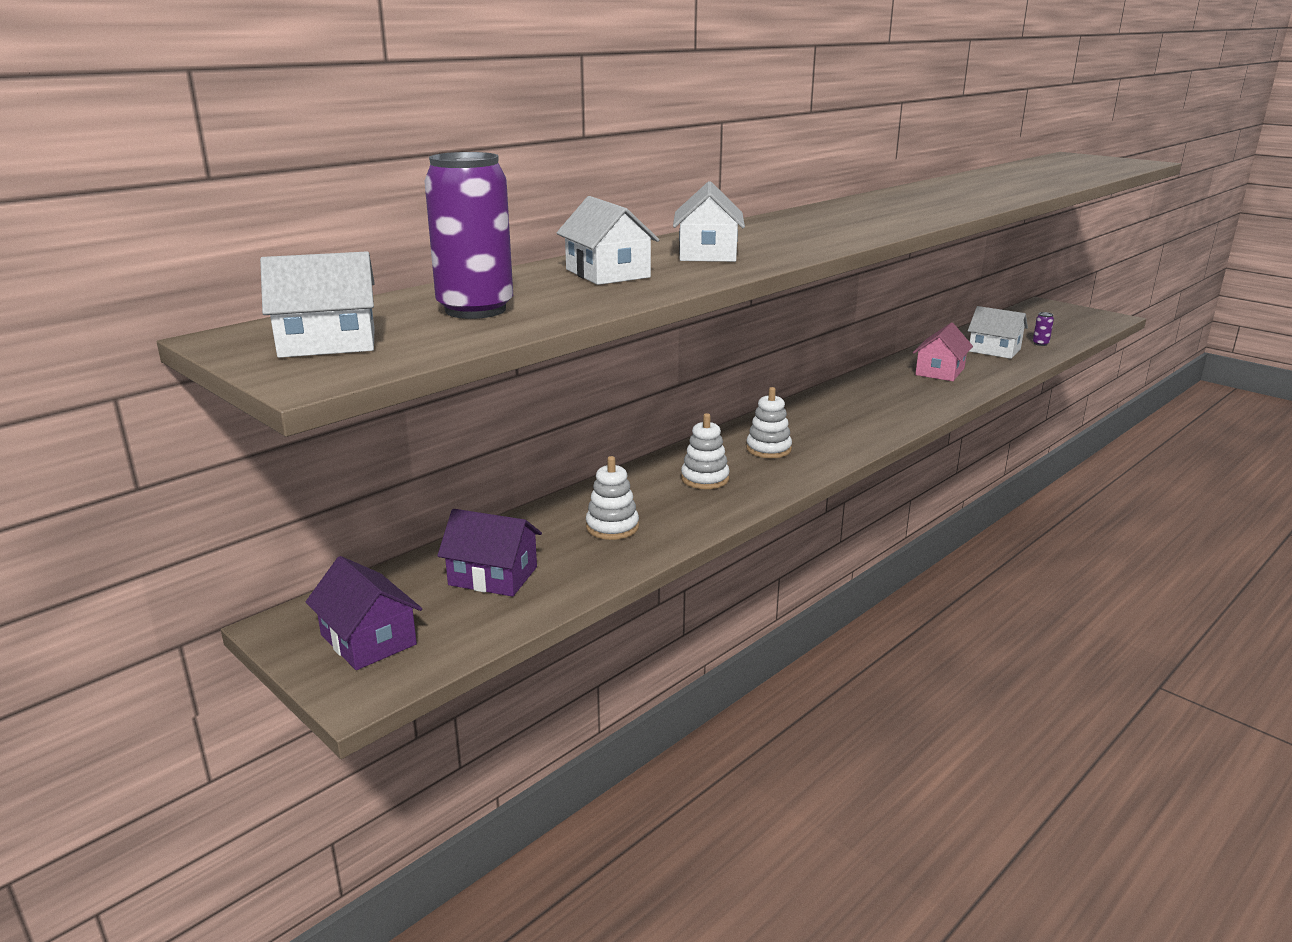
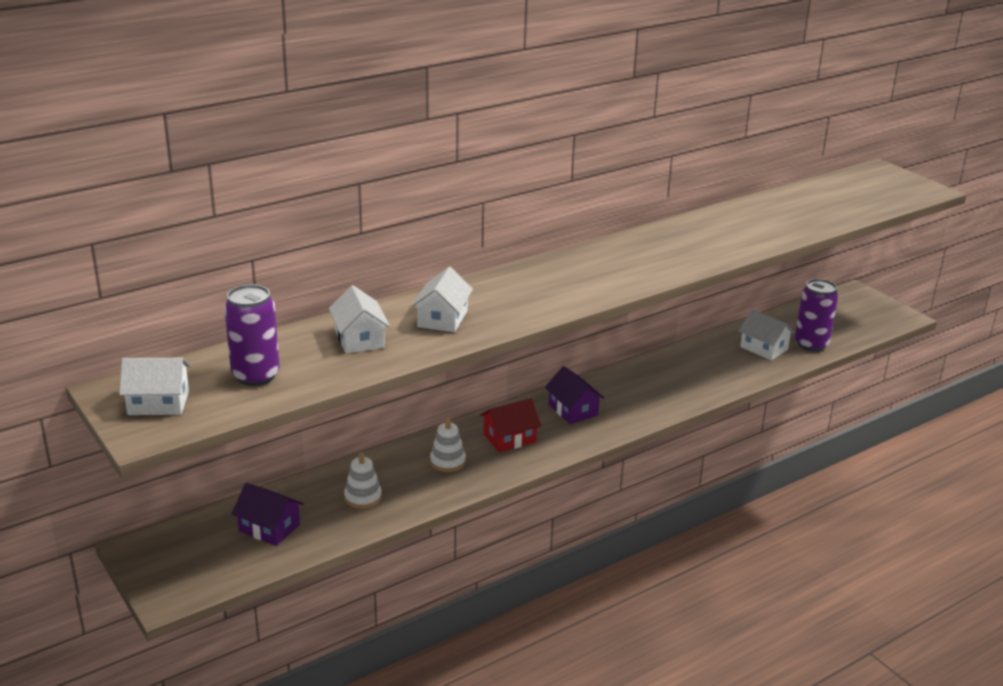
camera: 10 degrees right, 5 degrees up
purple house [306,556,422,670] -> purple house moved to [545,366,604,424]
white stacking toy [746,387,792,458] -> red house [480,398,541,452]
pink house [913,323,973,381] -> none
purple can [1033,312,1054,346] -> purple can [795,279,838,352], size x2.46

